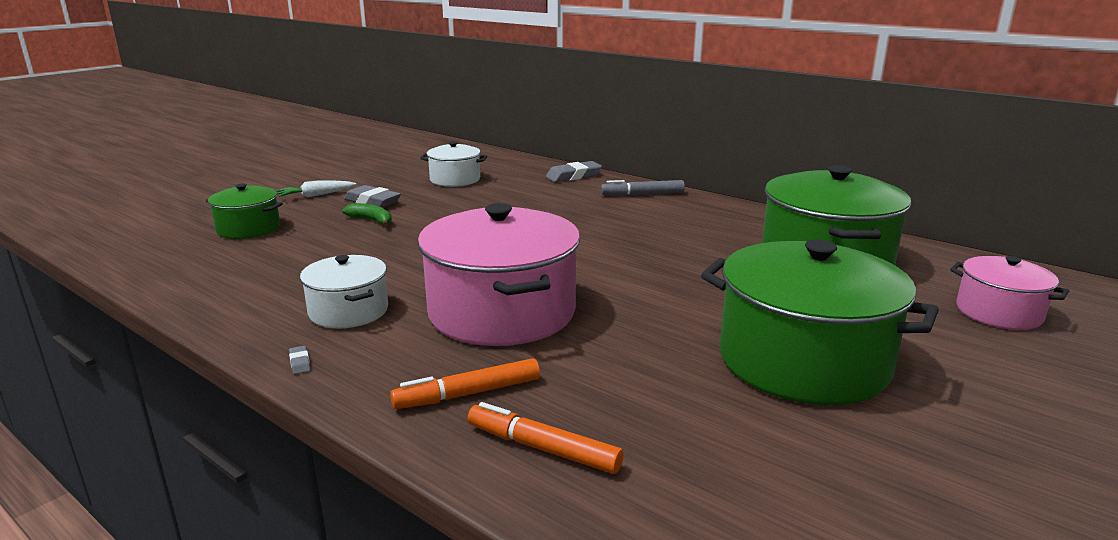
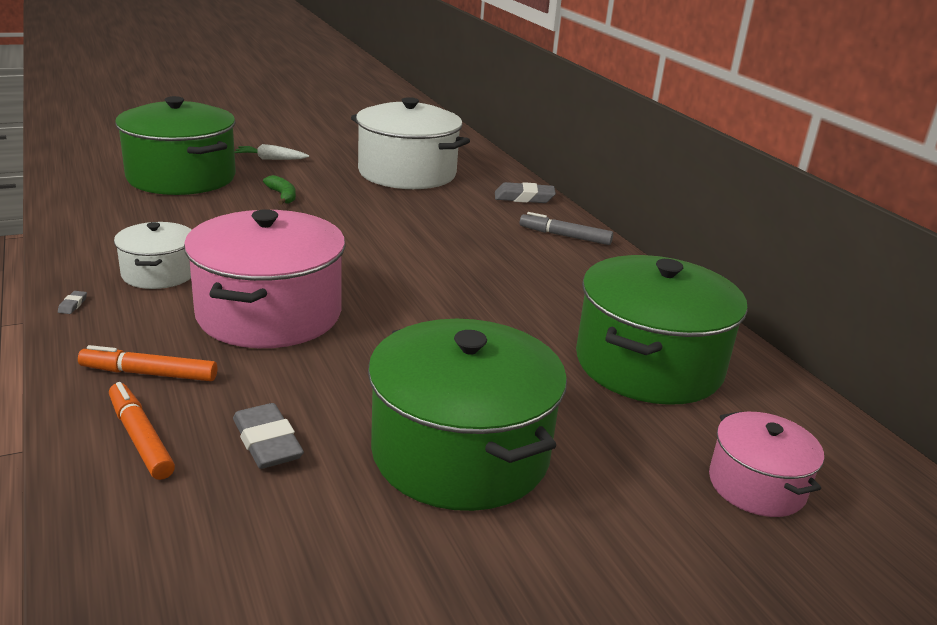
camera: 25 degrees right, 5 degrees up
green pot [206,184,283,239] -> green pot [115,96,236,195], size x1.88
grey eraser [344,185,401,208] -> grey eraser moved to [233,403,304,469]
white pot [420,141,487,187] -> white pot [351,97,470,189], size x1.88

